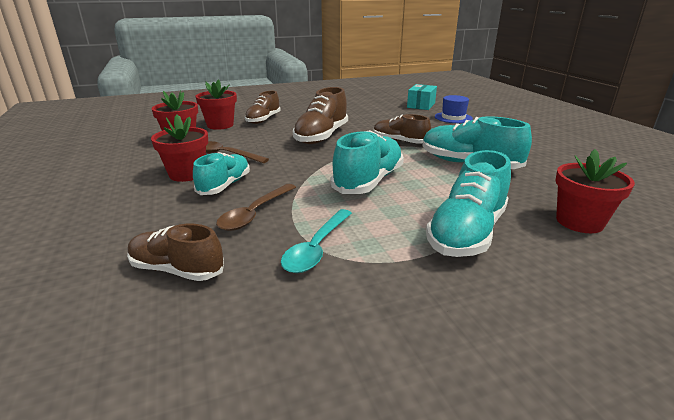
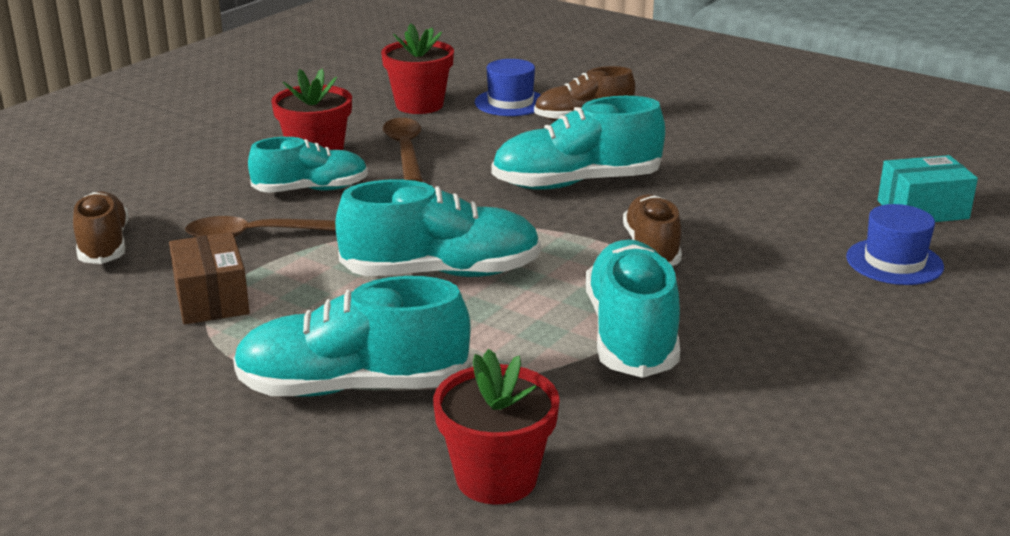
camera: 55 degrees right, 0 degrees up
red flower pot [195,79,237,130] -> blue hat [475,59,541,116]
turquoise spoon [281,209,352,273] -> brown box [169,232,250,324]
brown shoe [293,87,348,144] -> turquoise shoe [491,96,665,190]

